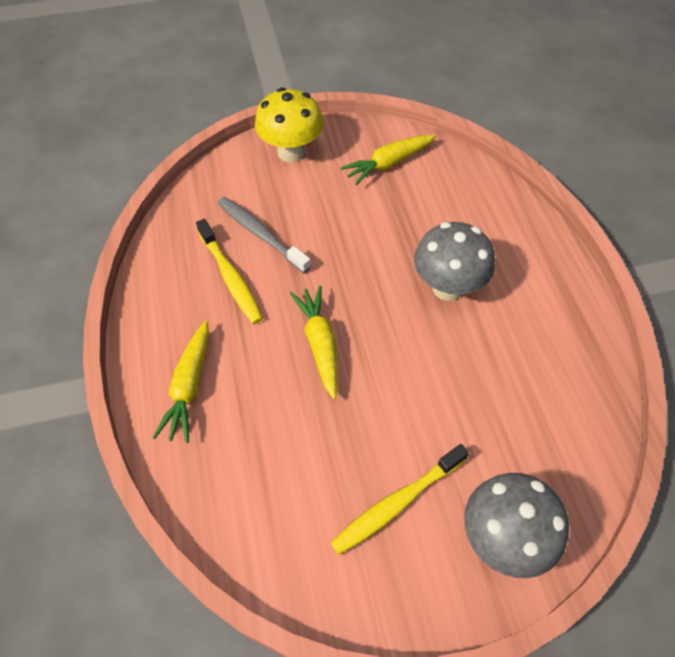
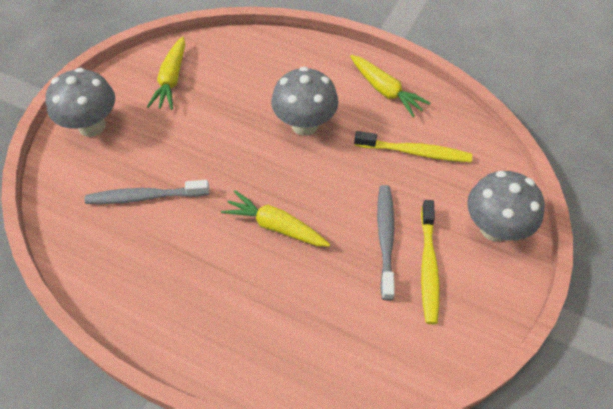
camera: 50 degrees left, 0 degrees up
yellow carrot [153,321,209,443] -> yellow carrot moved to [350,55,431,117]
yellow toothbrush [196,219,263,324] -> yellow toothbrush moved to [354,131,472,162]
yellow mushroom [255,88,324,162] -> grey mushroom [45,68,115,137]
none -> grey toothbrush [377,185,395,300]

